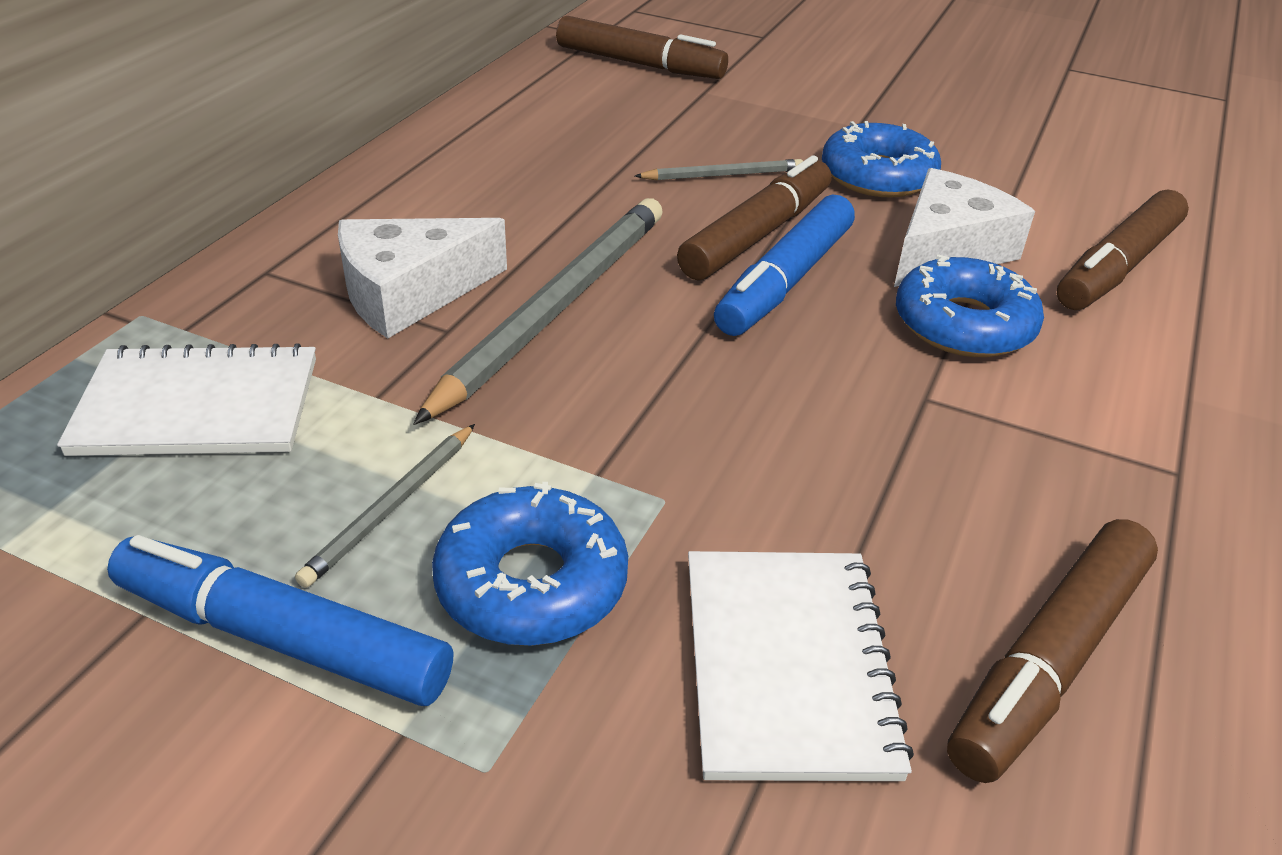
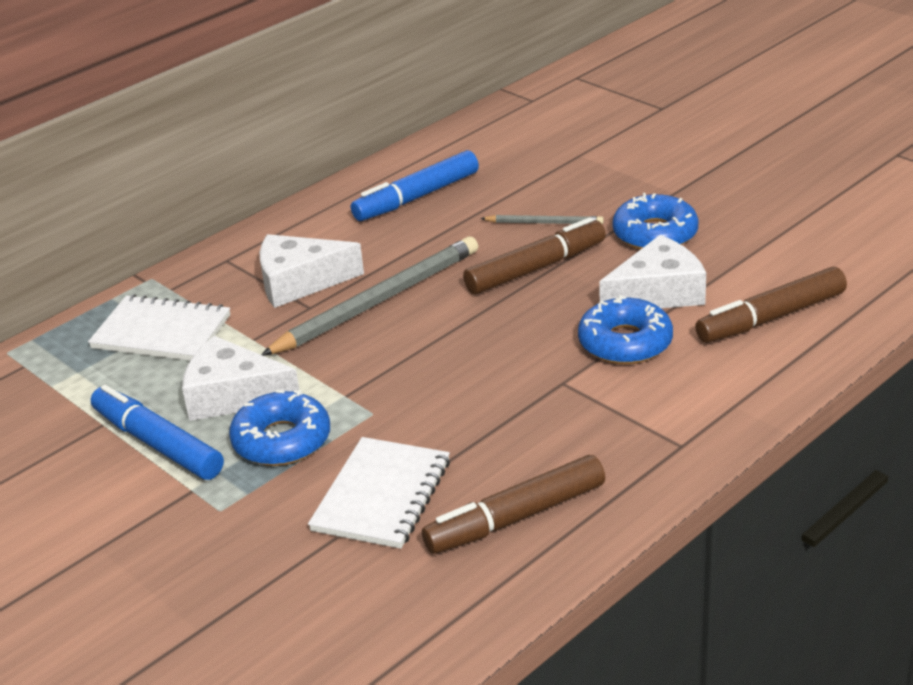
camera: 25 degrees right, 5 degrees down
grey pencil [295,424,475,588] -> white cheese [182,336,299,421]
brown marker [556,16,728,79] -> none
blue marker [714,195,855,336] -> blue marker moved to [351,150,479,221]

